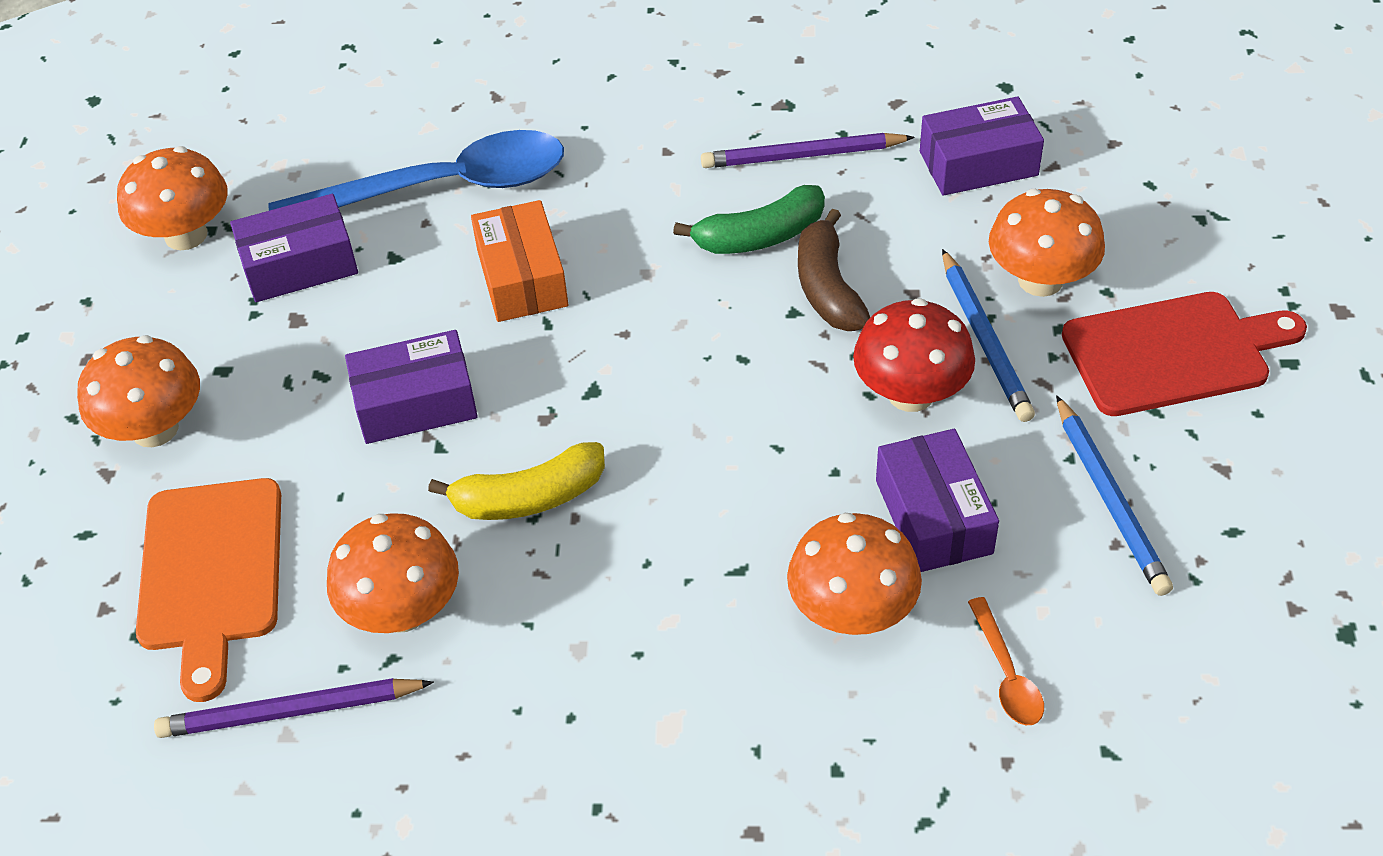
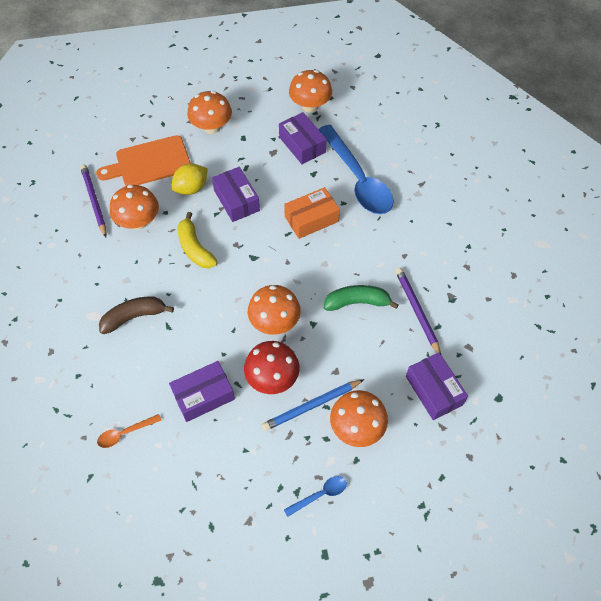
camera: 75 degrees right, 10 degrees up
green banana [673,185,825,254] -> green banana turned 120 degrees clockwise [324,285,399,311]
orange mushroom [787,513,922,635] -> orange mushroom moved to [248,285,301,335]
brown banana [798,209,870,331] -> brown banana moved to [99,297,174,334]
blue pencil [1056,395,1173,596] -> none
red cutting board [1062,292,1307,416] -> blue spoon [284,476,347,517]
none -> yellow lemon [171,164,208,195]

